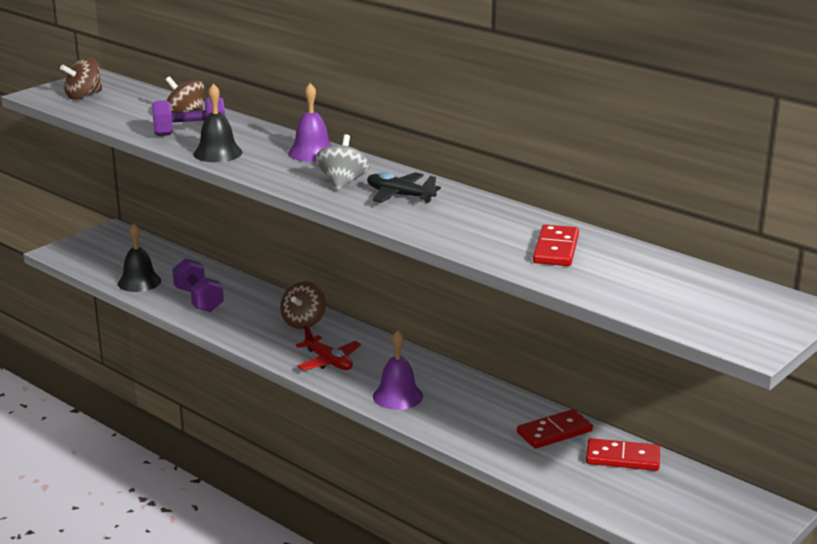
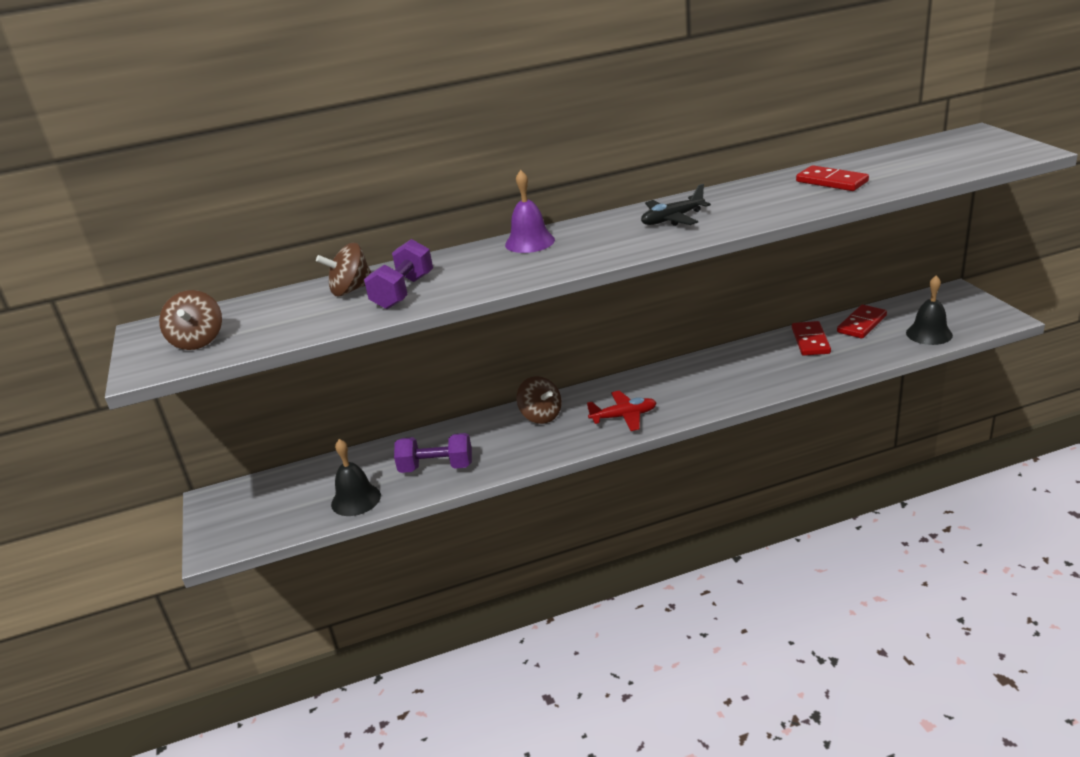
camera: 55 degrees left, 5 degrees up
black bell [193,83,242,162] -> black bell moved to [906,276,953,345]
grey spinning top [315,134,370,190] -> none
purple bell [373,330,423,410] -> none

